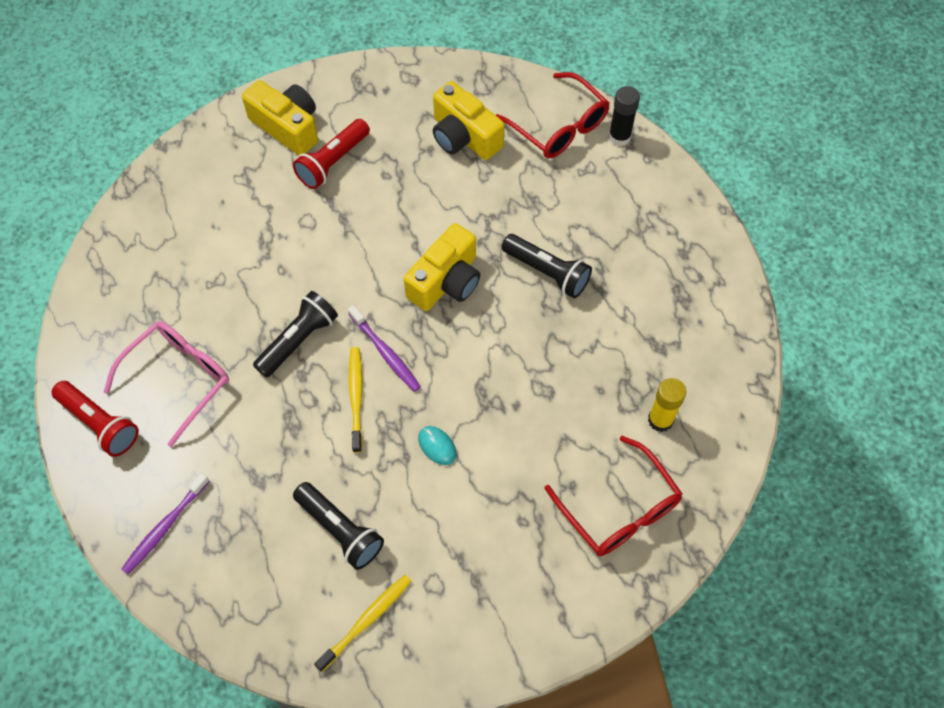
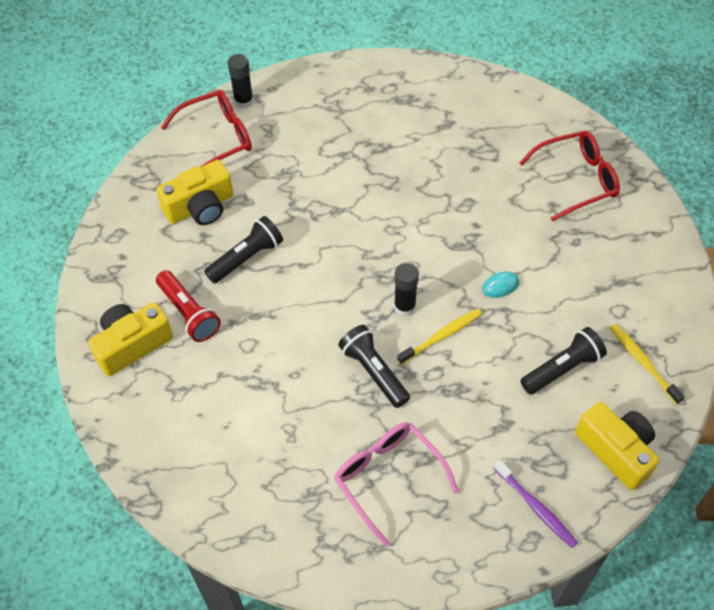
camera: 75 degrees left, 5 degrees down
red flashlight [52,381,139,457] -> none
purple toothbrush [348,305,421,392] -> black glue stick [394,263,419,316]
yellow toothbrush [349,347,363,453] -> yellow toothbrush turned 135 degrees clockwise [397,308,482,365]
yellow camera [404,223,480,311] -> yellow camera moved to [575,402,659,490]
black flashlight [502,234,592,298] -> black flashlight moved to [204,216,283,284]
yellow glue stick [648,378,686,432] -> none

